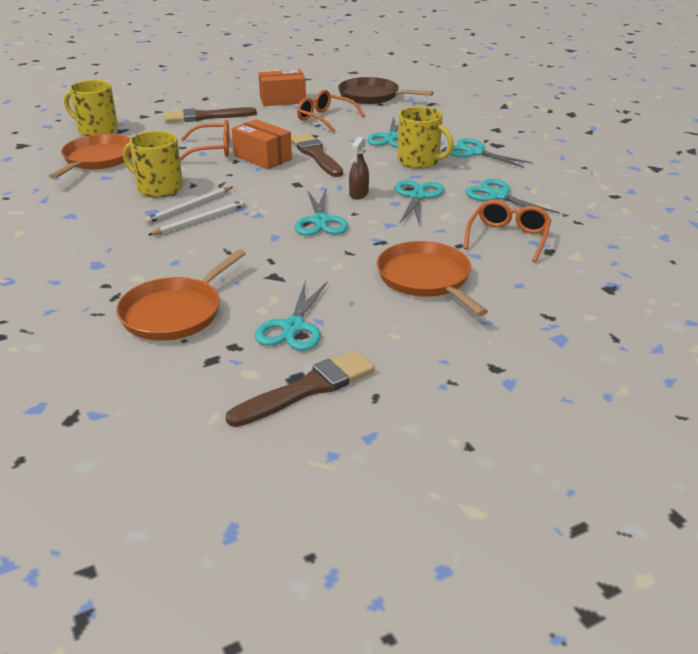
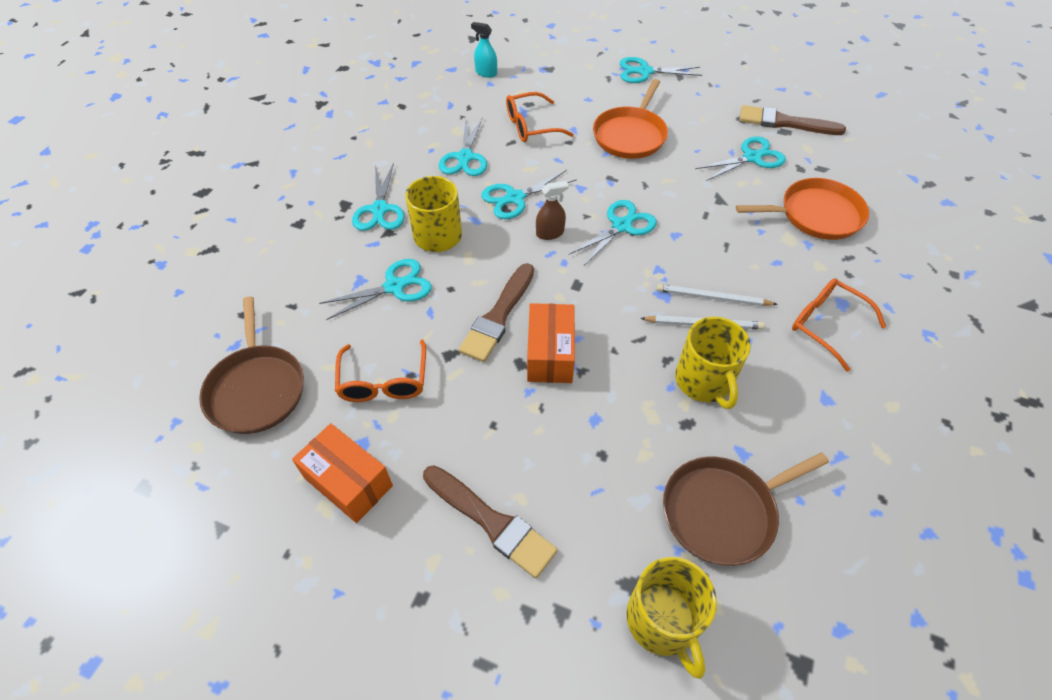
camera: 130 degrees left, 20 degrees up
orange pan [49,134,132,179] -> brown pan [663,452,829,566]
orange glasses [180,120,230,161] -> orange glasses moved to [792,278,886,372]
none -> turquoise spray bottle [471,22,497,78]
none -> turquoise scissors [620,57,702,83]

